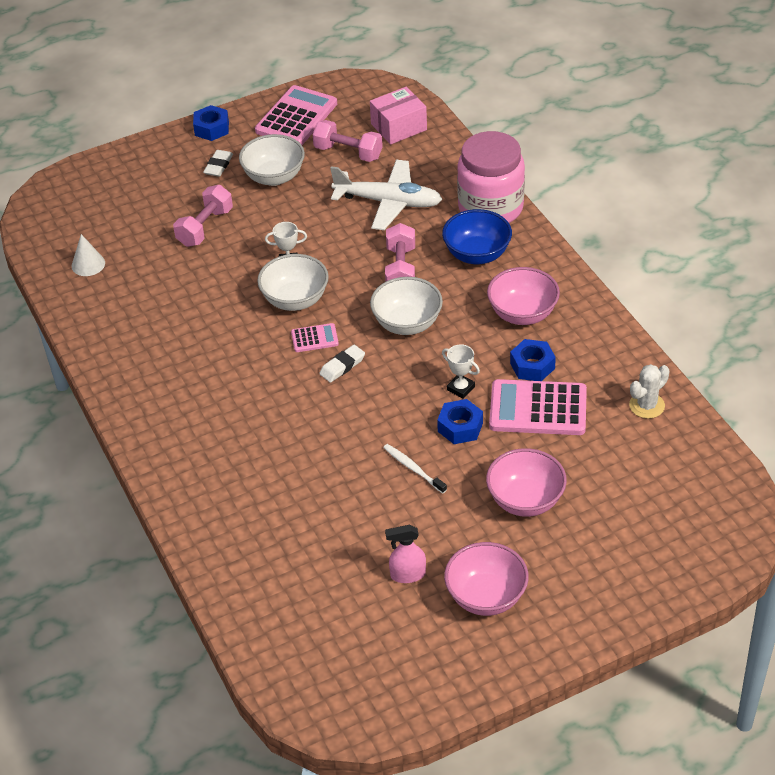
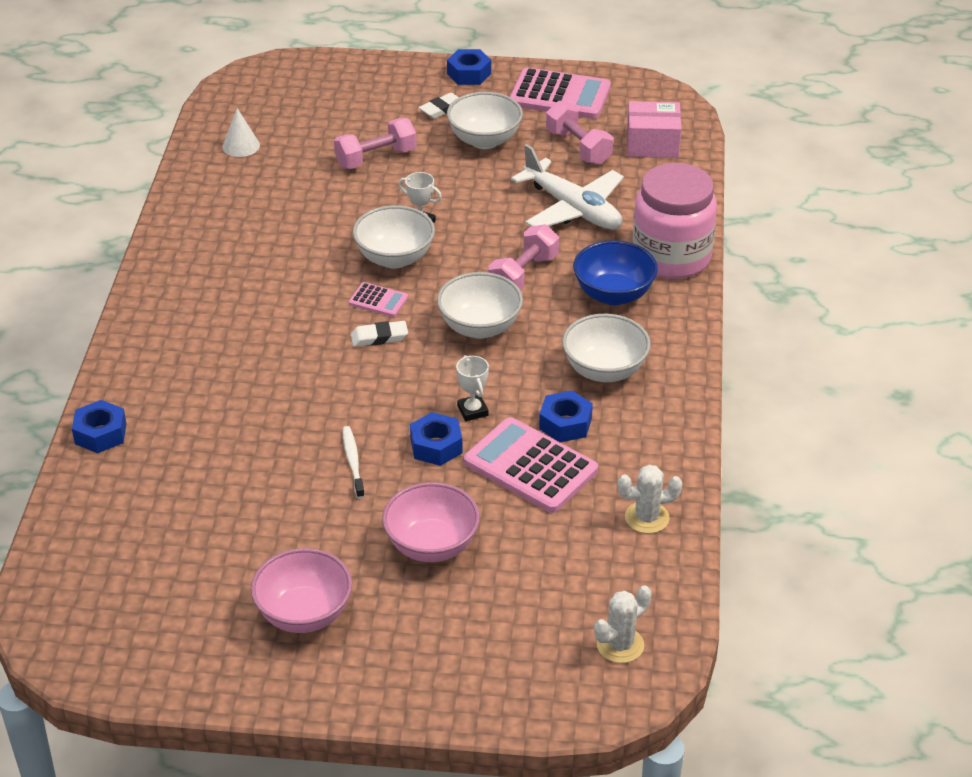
camera: 30 degrees right, 5 degrees down
pink calculator [255,85,337,145] -> pink calculator turned 45 degrees clockwise [509,67,611,119]
pink spray bottle [385,525,426,583] -> none
pink bowl [487,267,560,325] -> white bowl [562,314,651,382]
none -> blue nut [72,400,126,453]
none -> white cactus [594,585,651,663]

